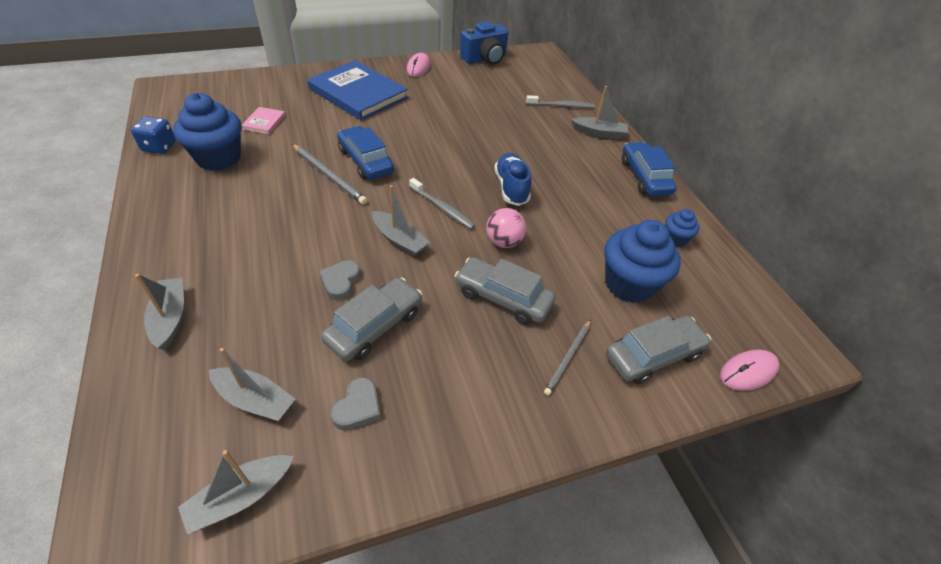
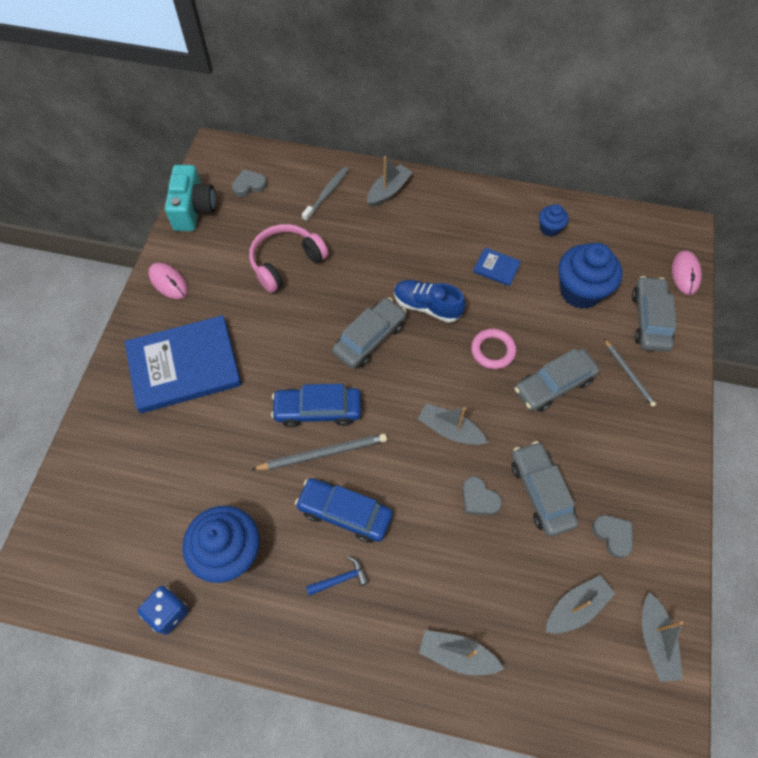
camera: 55 degrees left, 15 degrees up
pink book [241,107,285,134] -> none
grey boat [372,185,430,256] -> grey boat turned 135 degrees counterclockwise [418,403,488,445]
grey toothbrush [409,178,475,229] -> none
blue camera [460,21,508,65] -> turquoise camera [165,165,216,231]
pink ball [486,208,526,248] -> pink ring [471,329,516,369]
blue car [622,142,677,196] -> blue car moved to [295,478,393,543]
none -> grey heart [232,169,267,197]
none -> pink headphones [249,224,328,293]
none -> blue hammer [306,556,369,596]
none -> grey car [332,297,407,369]
none -> blue book [473,248,521,286]

